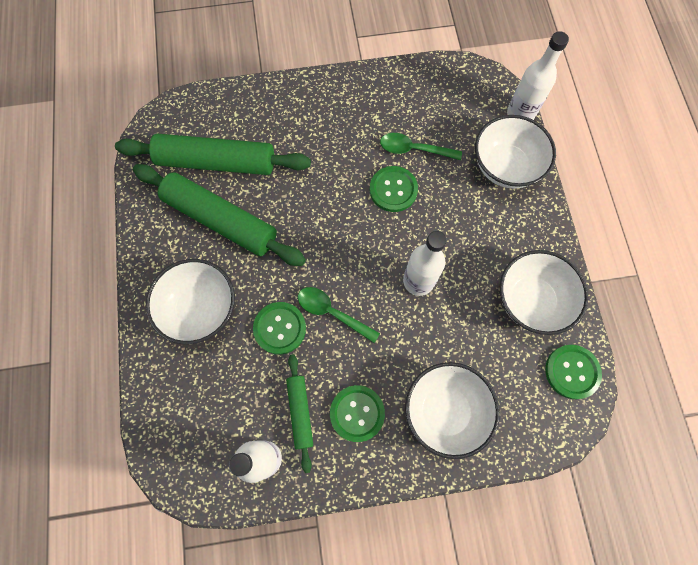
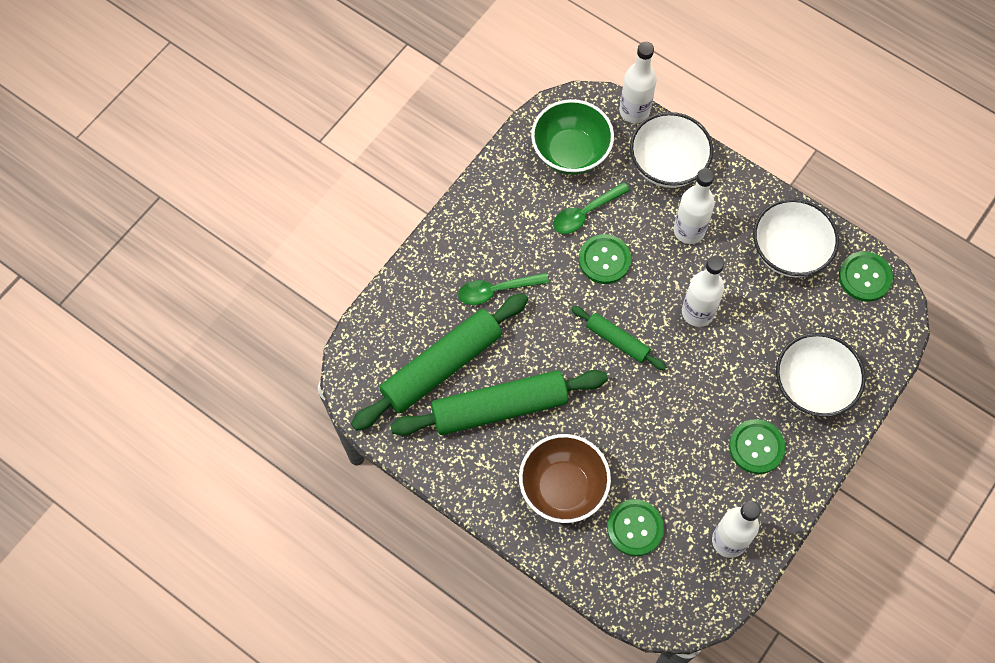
camera: 45 degrees left, 5 degrees down
white bowl [146,259,235,345] -> brown bowl [519,434,611,523]
green button [253,302,306,355] -> green button moved to [607,499,664,556]
green rolling pin [286,354,313,473] -> green rolling pin moved to [571,306,666,370]
green spoon [298,287,380,343] -> green spoon moved to [458,273,549,305]
none -> green bowl [531,99,614,175]
none -> white bottle [674,168,715,244]

